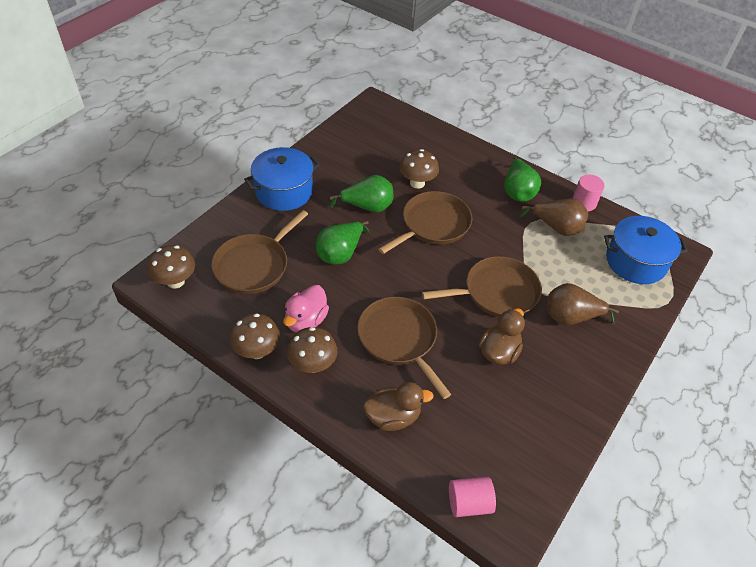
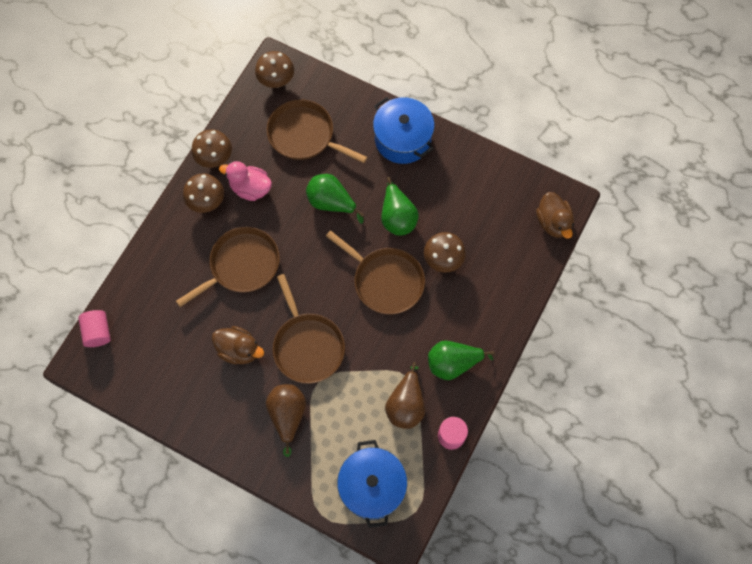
camera: 85 degrees right, 20 degrees up
brown duck [363,382,434,431] -> brown duck moved to [536,192,574,239]

